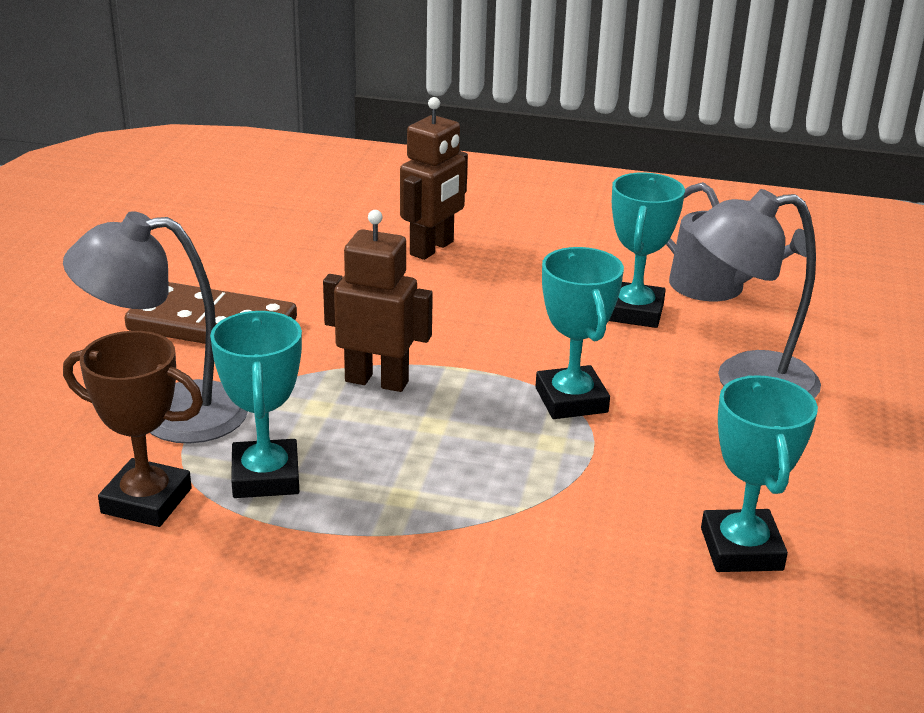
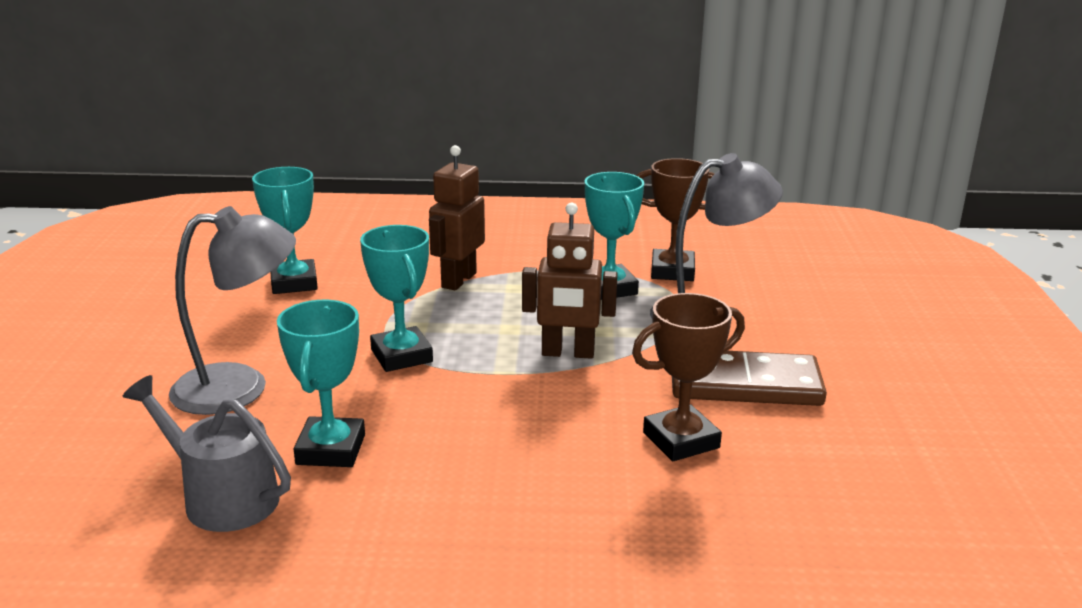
camera: 170 degrees right, 5 degrees down
brown robot [400,97,468,260] -> brown robot moved to [429,145,485,290]
none -> brown trophy [632,293,745,461]

